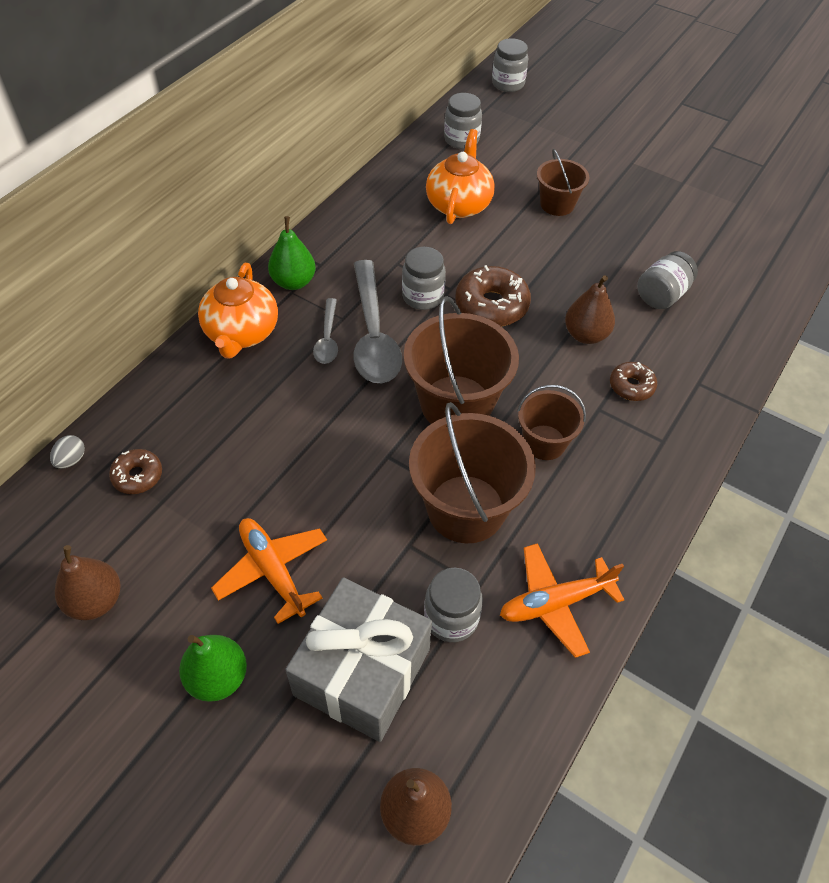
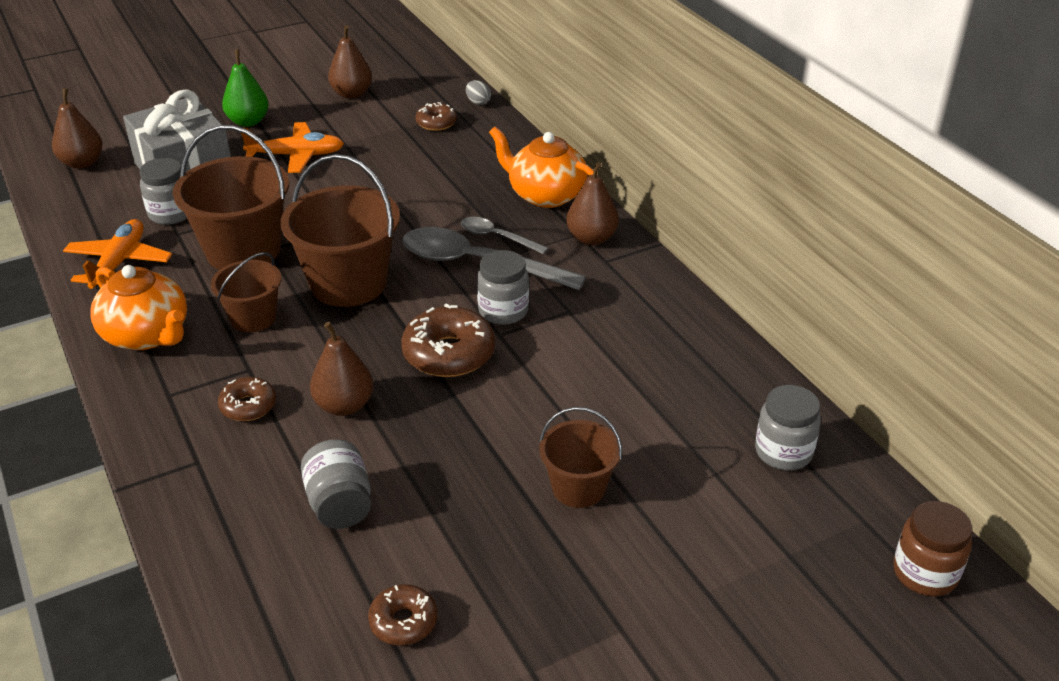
camera: 120 degrees right, 15 degrees down
green pear [268,216,316,290] -> brown pear [566,162,619,245]
orange teapot [426,129,495,224] -> orange teapot moved to [90,265,187,350]
grey jar [492,38,528,92] -> brown jar [893,501,973,596]
none -> brown donut [368,584,438,645]

